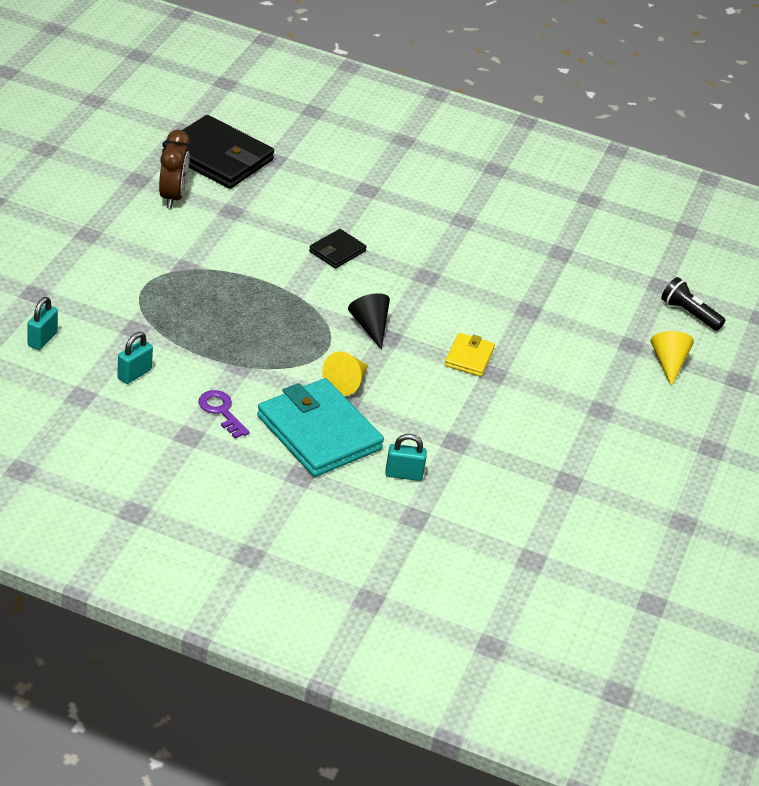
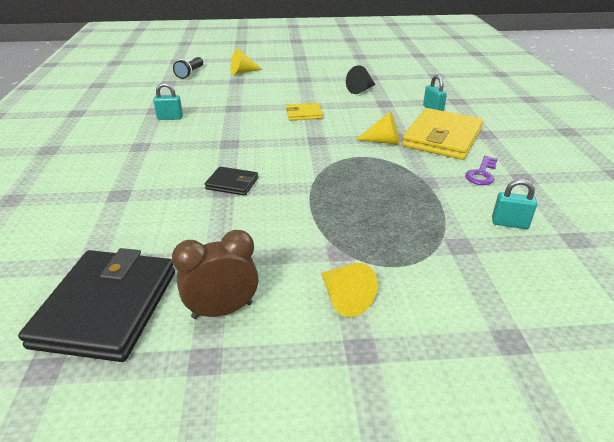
camera: 110 degrees left, 5 degrees down
turquoise padlock [27,297,58,350] -> turquoise padlock moved to [153,83,183,120]
turquoise wallet [257,378,384,477] -> yellow wallet [402,108,483,160]
black cone [348,293,390,350] -> black cone moved to [346,65,376,94]
none -> yellow cone [321,263,377,317]

